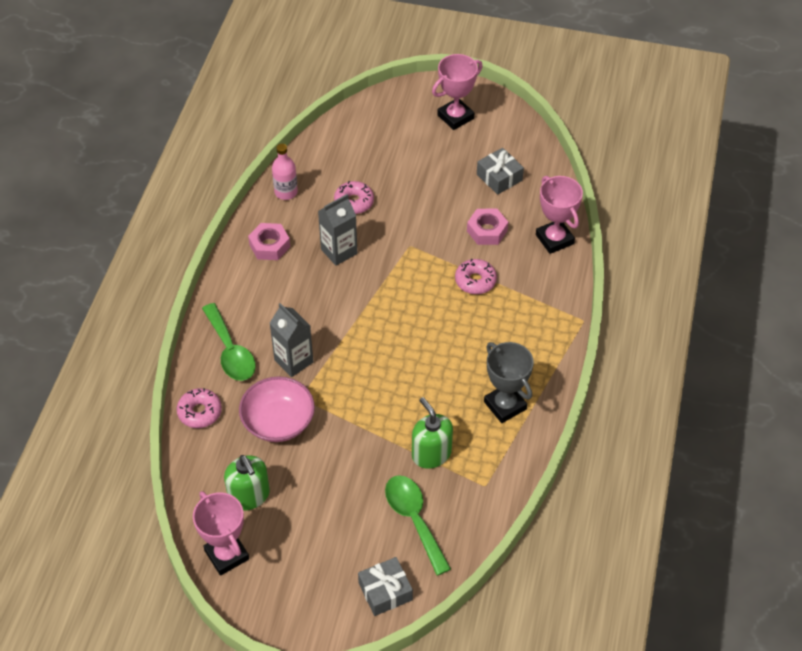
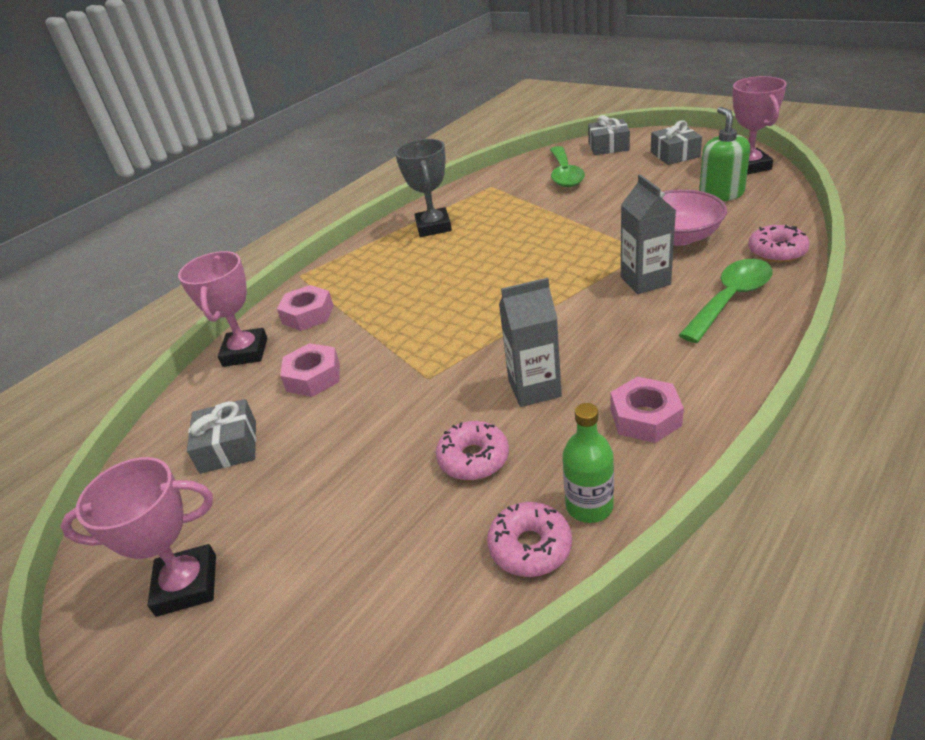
camera: 150 degrees left, 15 degrees down
green spoon [202,303,256,381] -> green spoon turned 45 degrees clockwise [679,259,773,343]
pink bottle [272,144,298,200] -> green bottle [563,403,614,523]
green soap dispenser [412,397,453,469] -> none
pink donut [455,259,497,294] -> pink donut moved to [487,502,572,577]
none -> pink nut [277,285,334,331]
none -> grey gift [651,120,702,165]

